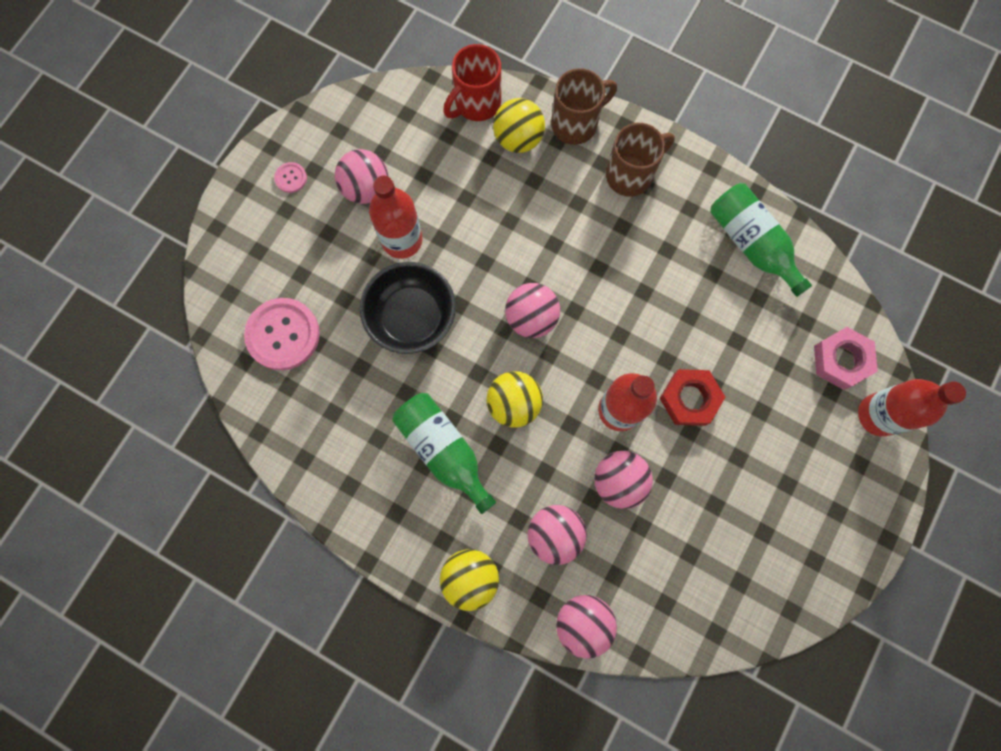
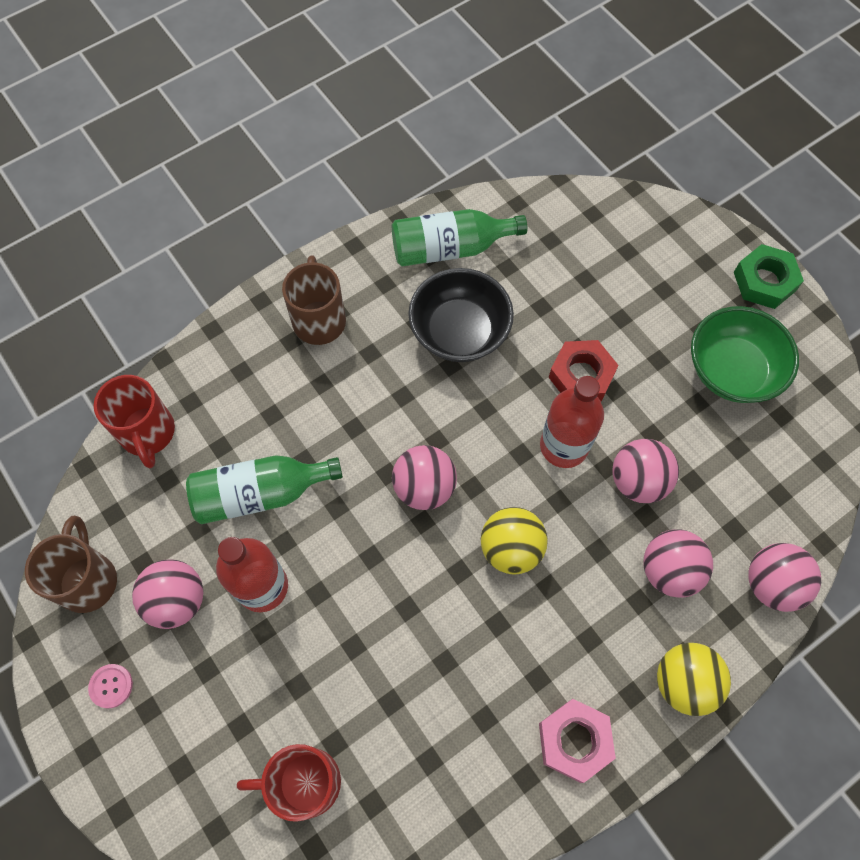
camera: 65 degrees left, 10 degrees down
pink button [244,298,320,370] -> red mug [237,744,341,822]
black bowl [360,262,456,354] -> black bowl moved to [408,268,514,362]
green bottle [392,393,496,514] -> green bottle moved to [186,455,343,524]
yellow ball [493,98,545,153] -> none
brown mug [551,68,617,145] -> brown mug moved to [25,516,117,613]
pink nut [814,327,878,390] -> pink nut moved to [539,699,616,783]
red bottle [858,379,966,437] -> none
none -> green bowl [691,306,799,403]
none -> green nut [734,244,804,309]

